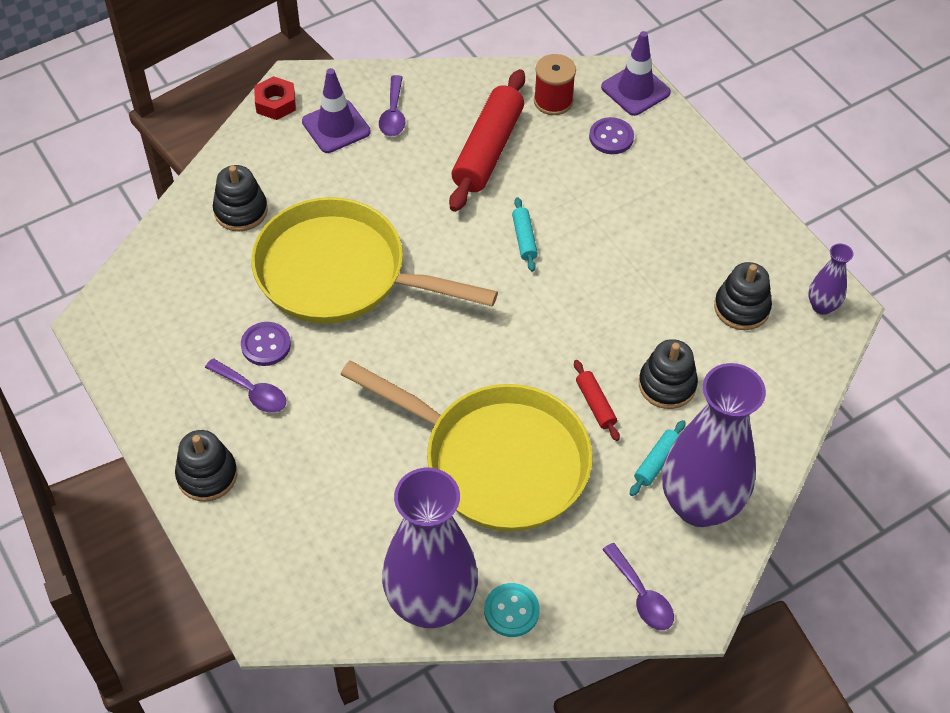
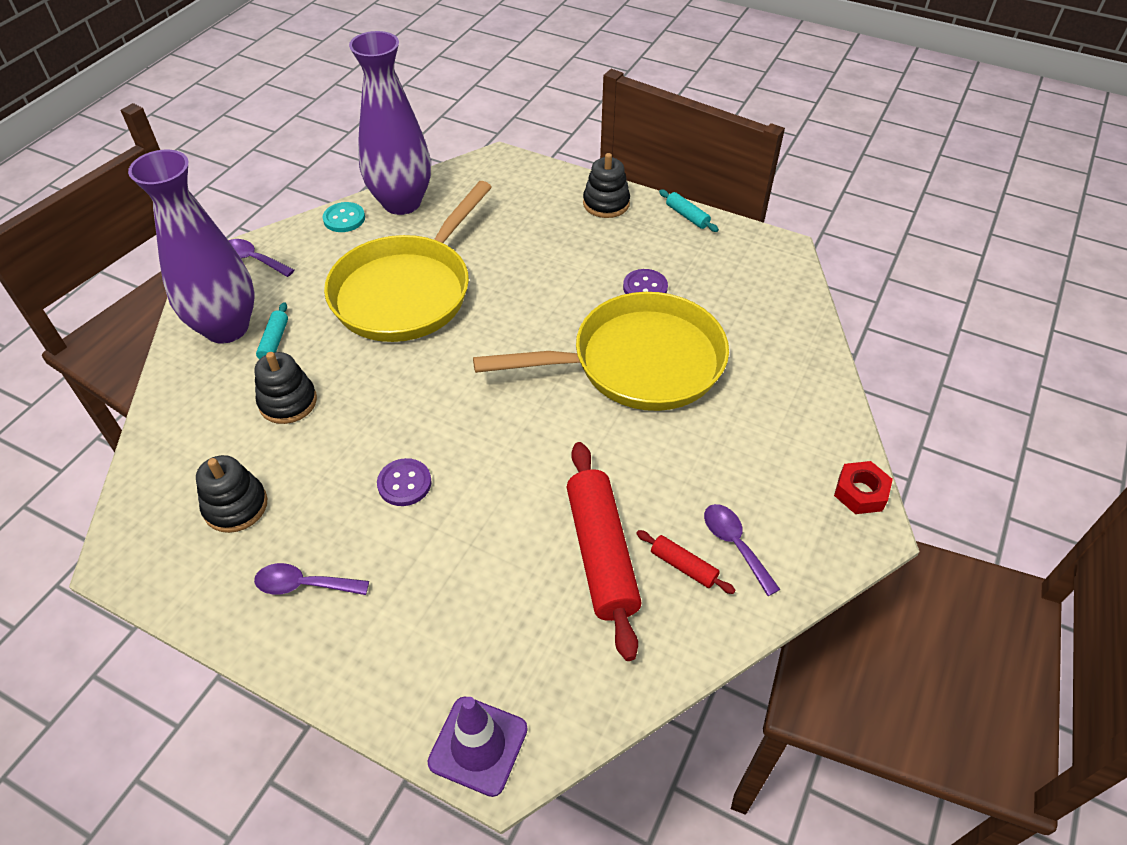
camera: 150 degrees right, 5 degrees down
purple spoon [205,358,286,413] -> purple spoon moved to [254,563,369,595]
black stacking toy [213,165,268,232] -> none
purple traffic cone [302,68,371,153] -> none
yellow pan [340,360,593,532] -> yellow pan turned 60 degrees counterclockwise [324,181,492,342]
turquoise rolling pin [512,197,538,272] -> turquoise rolling pin moved to [659,189,719,232]
red spool [534,54,576,115] -> none
red rolling pin [574,360,620,441] -> red rolling pin moved to [636,530,736,594]
purple button [589,117,634,154] -> purple button moved to [377,458,432,506]
purple vase [808,243,853,315] -> none

